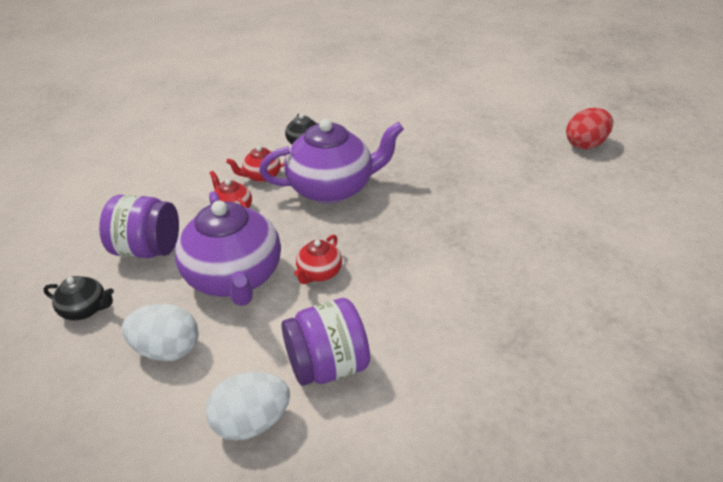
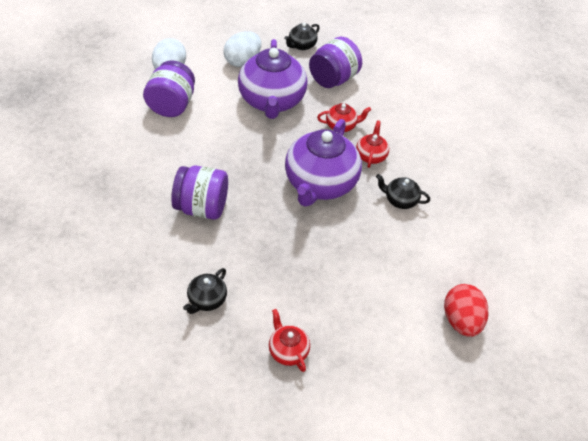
camera: 120 degrees right, 10 degrees up
purple teapot [175,191,281,306] -> purple teapot turned 105 degrees counterclockwise [238,39,307,119]
red teapot [294,234,342,284] -> red teapot moved to [269,309,310,372]
red egg [566,108,613,149] -> red egg moved to [444,284,488,337]
none -> purple jar [171,166,228,220]
none -> black teapot [183,268,227,314]

